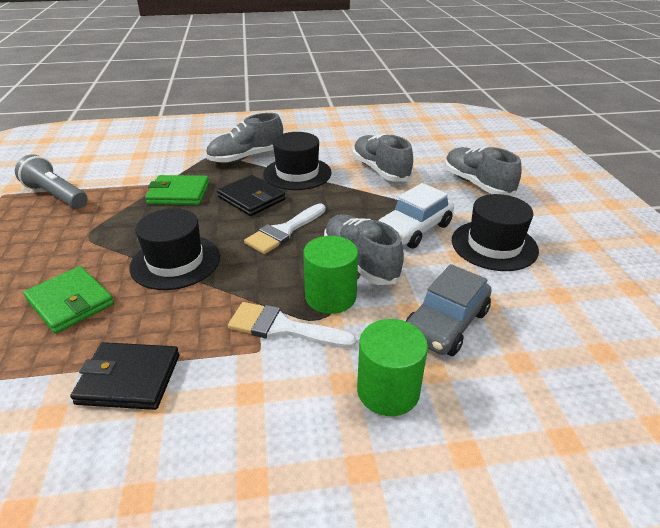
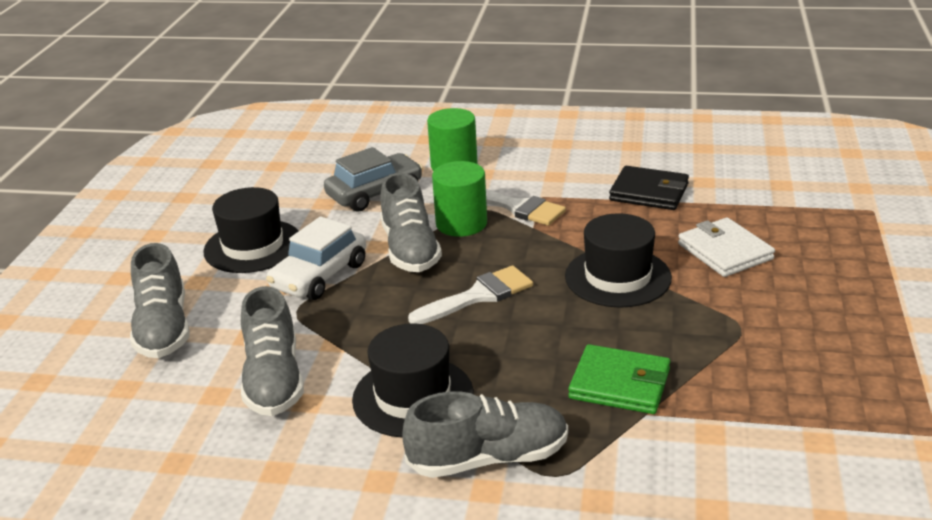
camera: 160 degrees left, 5 degrees down
grey flashlight [15,154,88,209] -> none
green wallet [23,266,114,334] -> white wallet [678,218,775,277]
black wallet [217,175,285,216] -> none
white car [378,183,454,248] -> white car turned 150 degrees clockwise [266,216,366,300]

